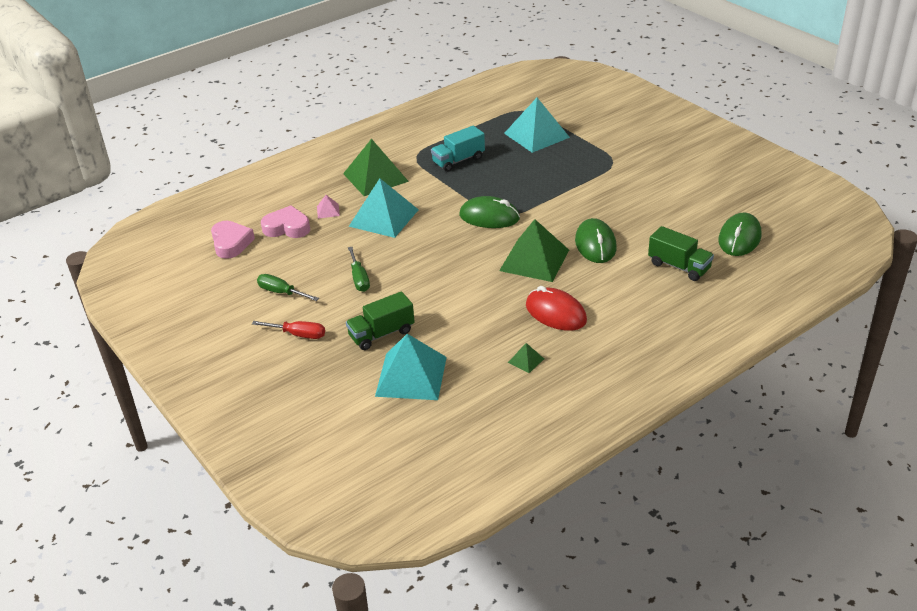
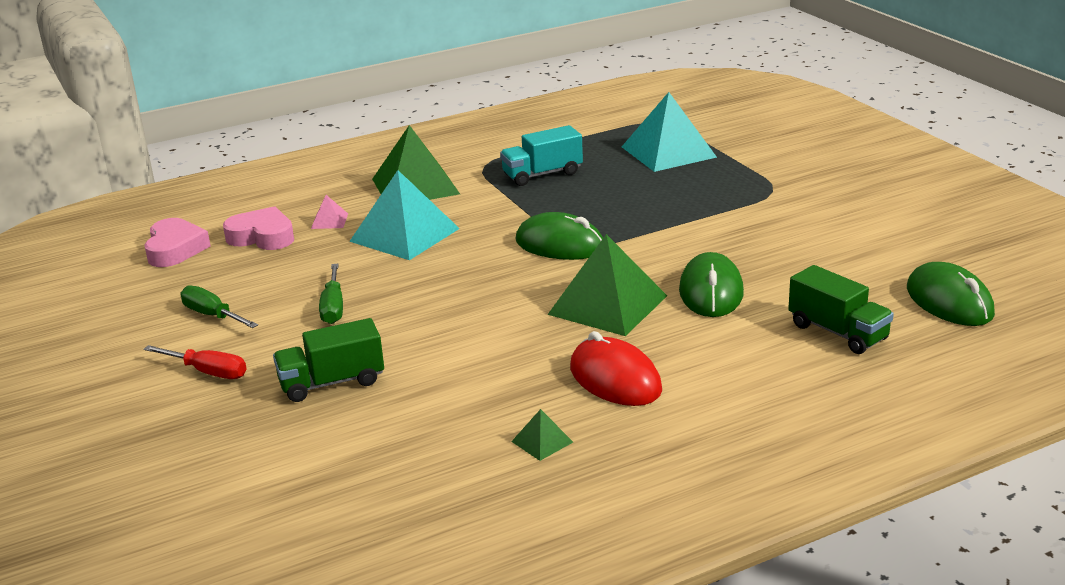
camera: 10 degrees right, 10 degrees down
turquoise pyramid [375,334,447,400] -> none
green mouse [719,212,761,256] -> green mouse turned 60 degrees counterclockwise [907,262,995,326]

